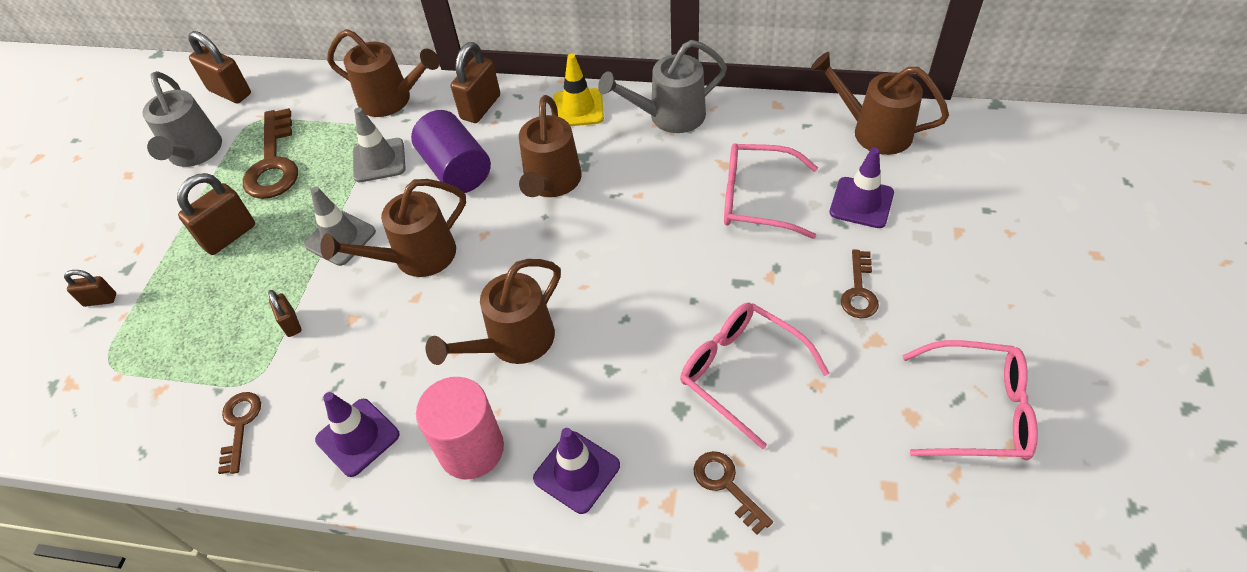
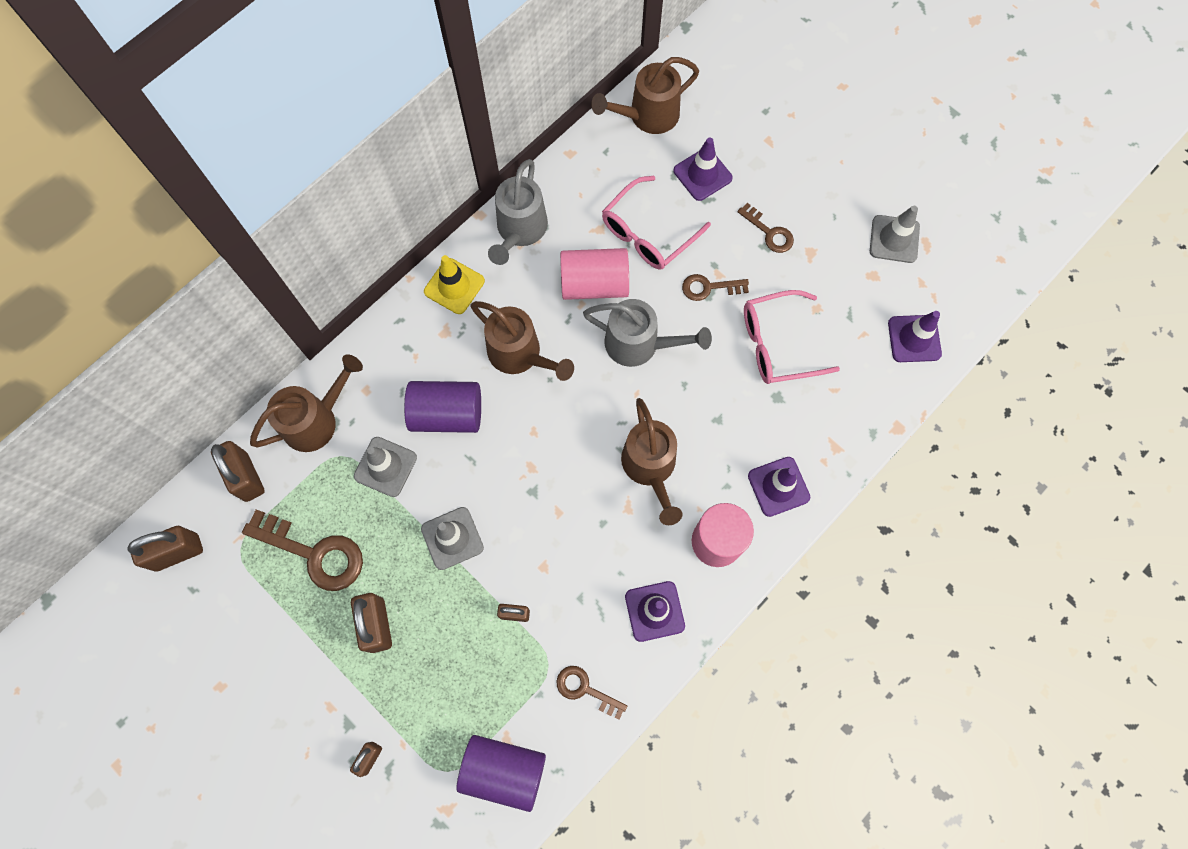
camera: 60 degrees left, 20 degrees up
grey watering can [142,71,222,167] -> grey watering can moved to [583,299,712,367]
brown watering can [320,179,466,277] -> none
brown padlock [451,42,500,123] -> brown padlock moved to [211,441,265,502]
brown key [693,451,773,535] -> brown key moved to [682,274,749,301]
pink glasses [902,340,1038,460] -> grey traffic cone [870,206,920,263]
none -> purple cylinder [456,735,546,812]
none -> pink cylinder [560,248,629,300]
none -> purple traffic cone [888,311,942,362]

